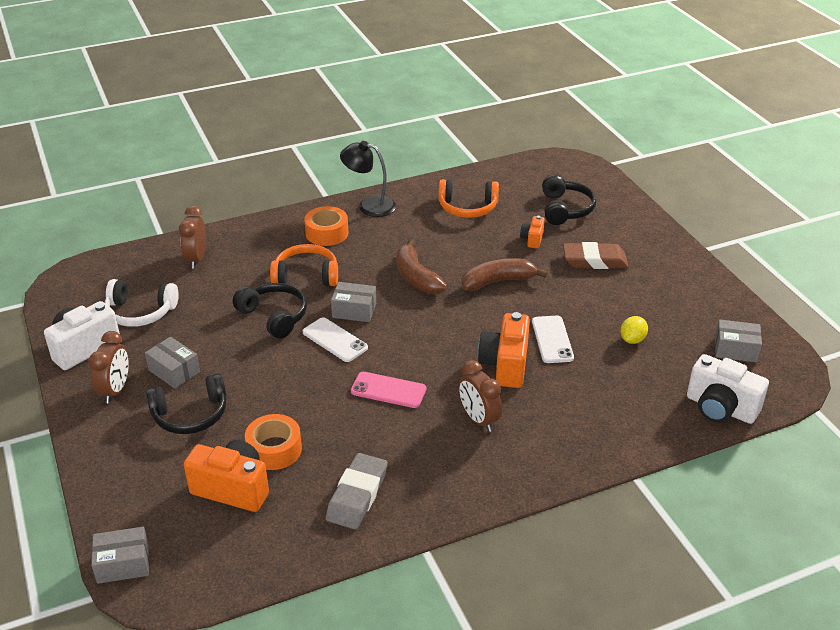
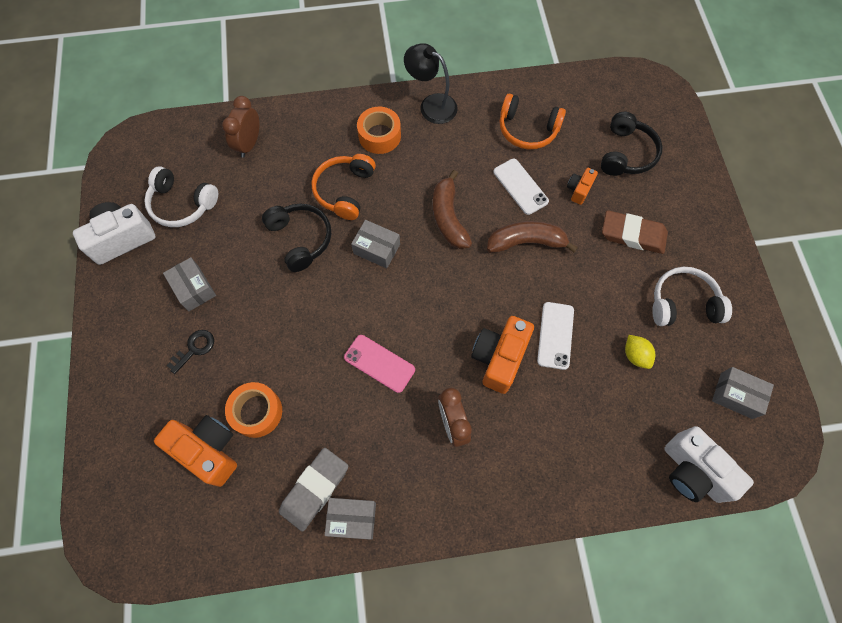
camera: 15 degrees right, 30 degrees up
brown clock [89,331,129,403] -> none
grey box [91,527,149,584] -> grey box moved to [325,498,376,539]
black headphones [146,373,227,434] -> black key [166,330,214,374]
orange headphones [270,244,338,286] -> orange headphones turned 90 degrees counterclockwise [311,154,376,220]
white phone [303,317,368,362] -> white phone moved to [493,159,549,215]
yellow lemon [620,316,648,344] -> yellow lemon turned 75 degrees counterclockwise [625,335,656,369]
none -> white headphones [652,267,732,326]

